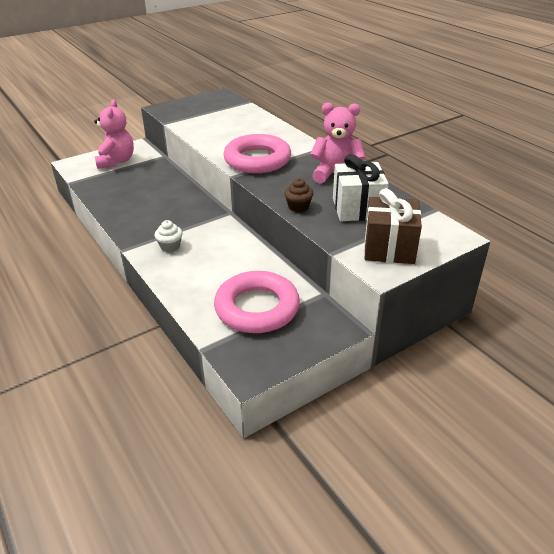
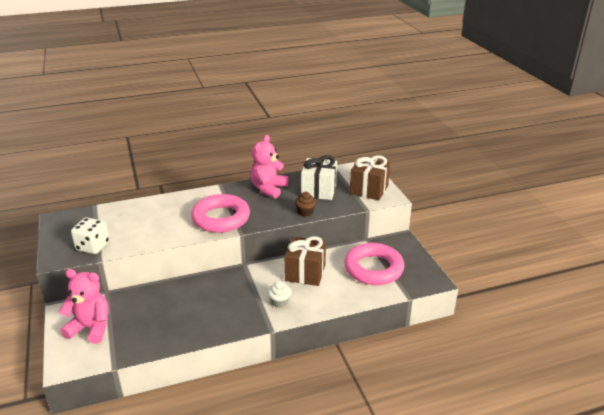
camera: 75 degrees left, 5 degrees down
none -> white dice [71,218,109,254]
none -> brown gift [284,236,326,286]

